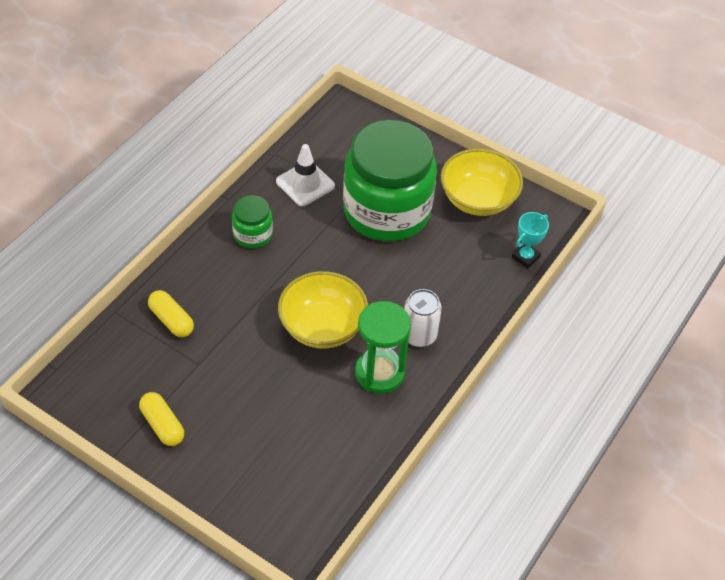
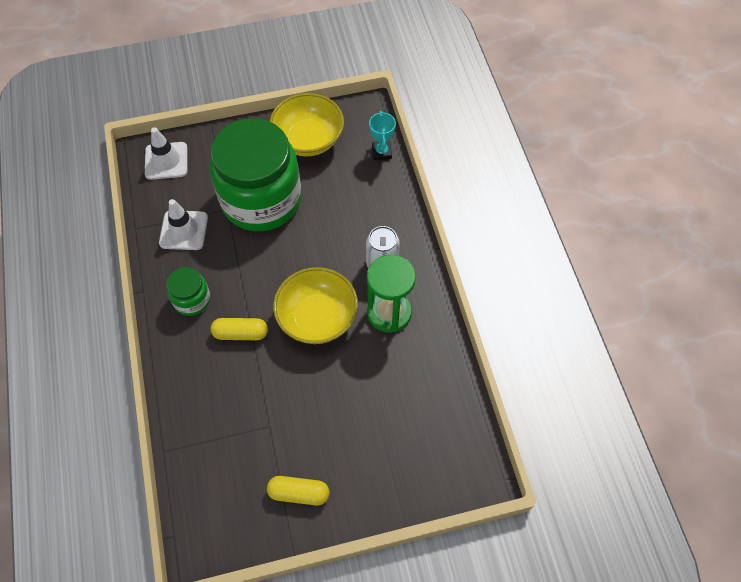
camera: 45 degrees left, 10 degrees up
yellow capsule [148,290,194,337] -> yellow capsule moved to [211,318,268,340]
none -> white traffic cone [145,127,188,180]

